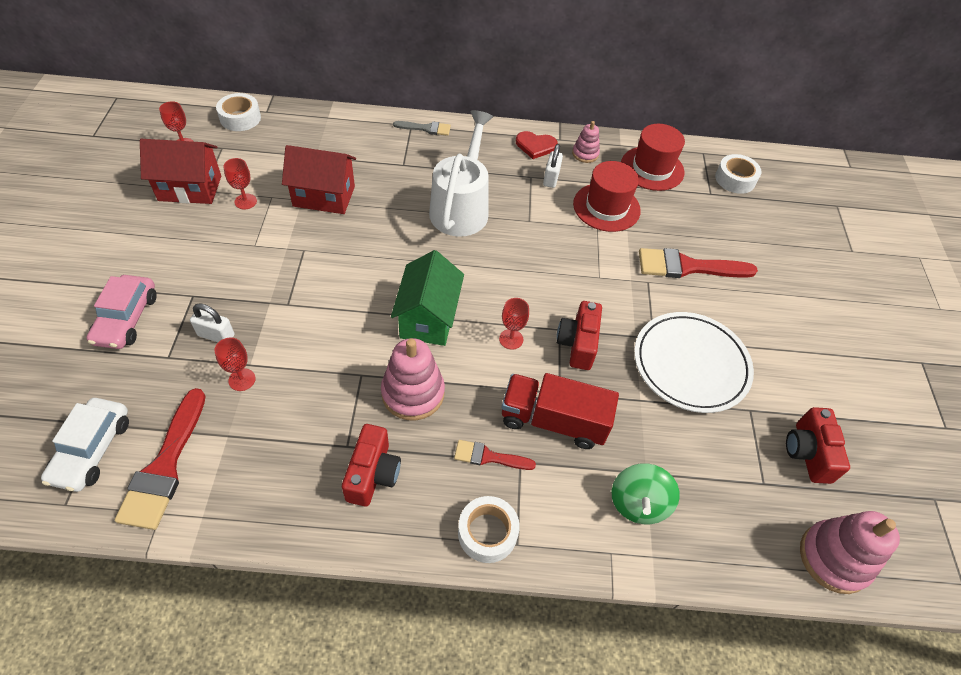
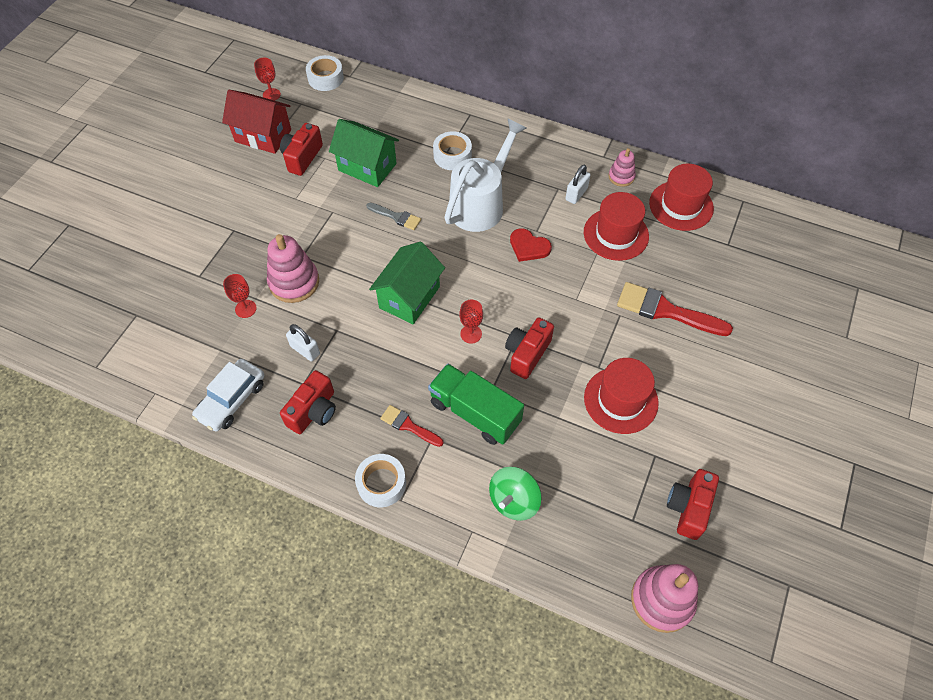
camera: 25 degrees right, 5 degrees up
white car [41,398,129,492] -> white car moved to [192,359,264,431]
pink car [86,275,157,349] -> none
red brush [115,388,206,530] -> none
white padlock [190,303,234,342] -> white padlock moved to [286,324,320,361]
red goblet [224,158,257,209] -> red camera [280,123,323,176]
red house [282,145,356,214] -> green house [329,119,399,187]
pink stacking toy [381,338,445,421] -> pink stacking toy moved to [267,234,319,303]
grey brush [393,121,451,136] -> grey brush moved to [366,203,421,230]
red truck [501,373,619,449] -> green truck [428,363,524,445]
red heart [516,131,558,159] -> red heart moved to [510,228,552,262]
white plate [634,312,754,413] -> red hat [584,358,659,434]
white tape [715,154,762,194] -> white tape moved to [433,131,472,170]

